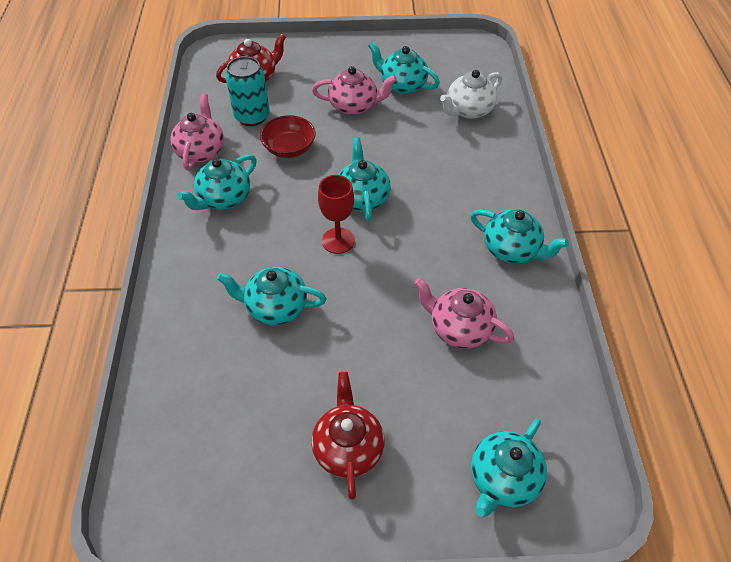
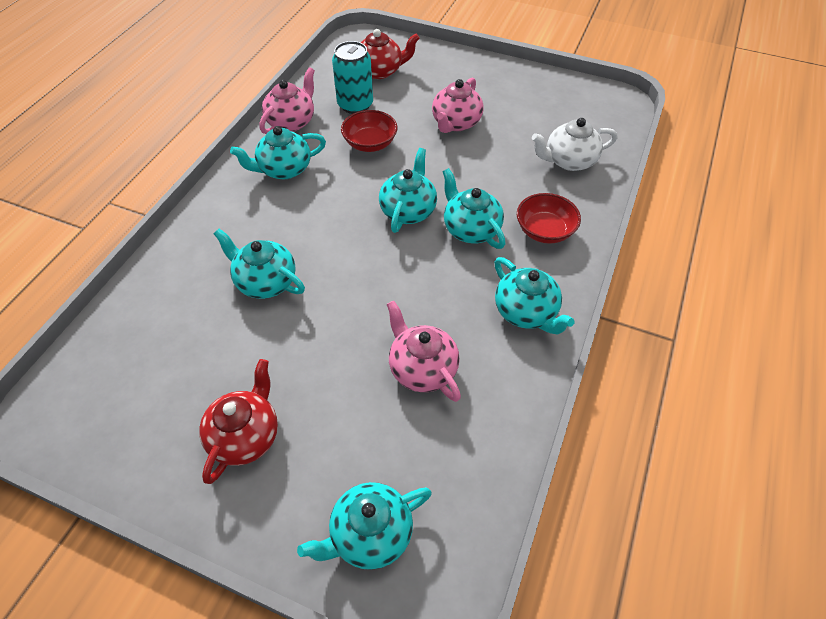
camera: 25 degrees right, 0 degrees up
pink teapot [312,66,397,115] -> pink teapot turned 90 degrees clockwise [432,77,484,133]
red goblet [318,175,355,254] -> none
turquoise teapot [368,41,440,94] -> turquoise teapot moved to [443,168,506,249]
none -> red bowl [517,193,581,244]

